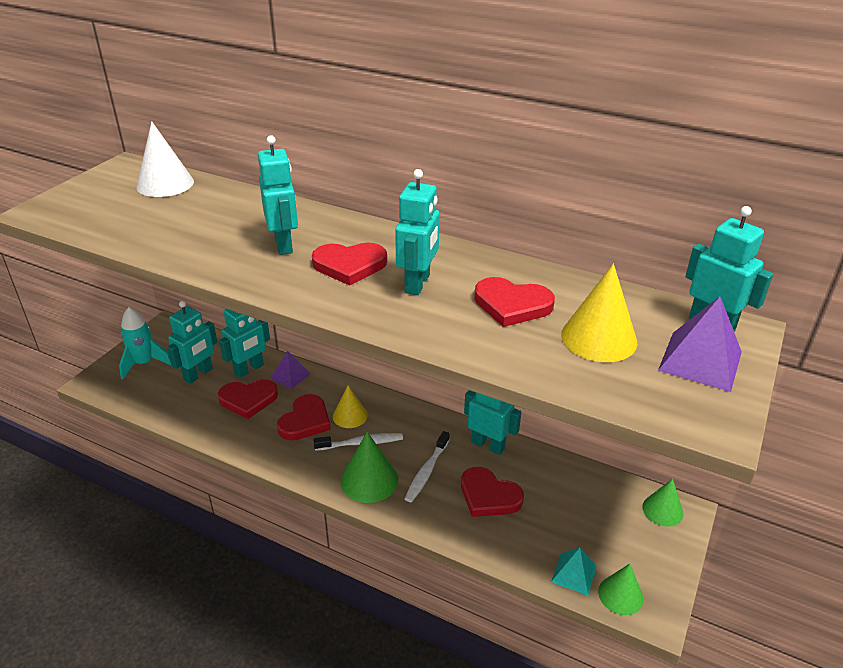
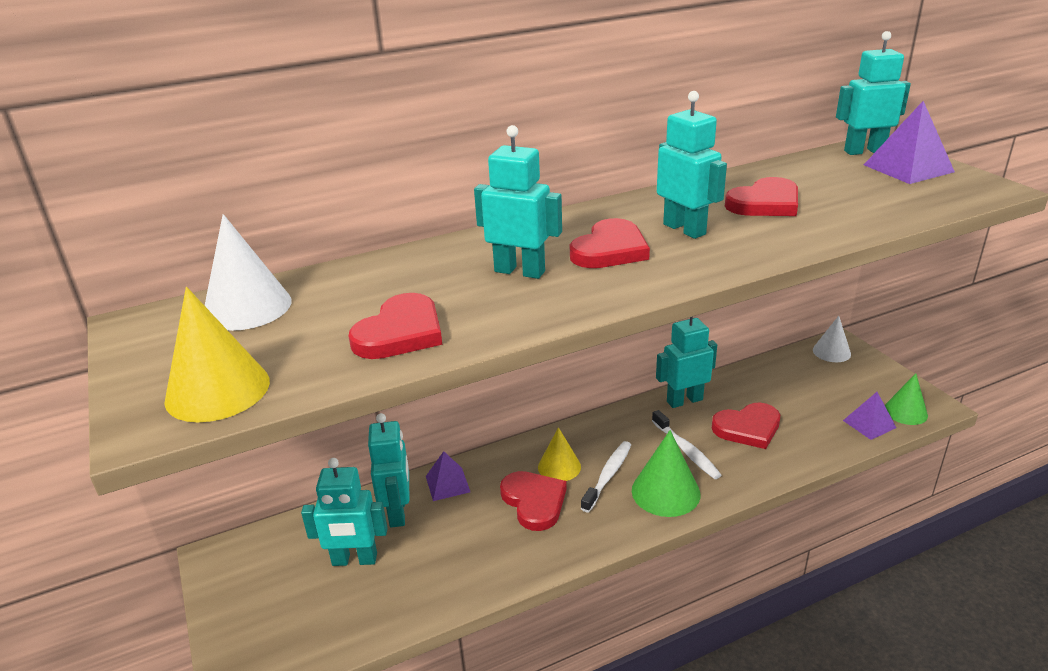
camera: 50 degrees left, 5 degrees down
turquoise rocket [119,307,171,379] -> none
turquoise robot [167,301,217,384] -> turquoise robot turned 105 degrees clockwise [301,458,388,566]
red heart [218,379,278,419] -> red heart moved to [349,293,442,359]
turquoise pyramid [551,548,597,595] -> purple pyramid [843,392,896,440]
yellow cone [561,264,637,362] -> yellow cone moved to [164,287,270,422]
green cone [642,479,684,527] -> white cone [813,316,851,362]

